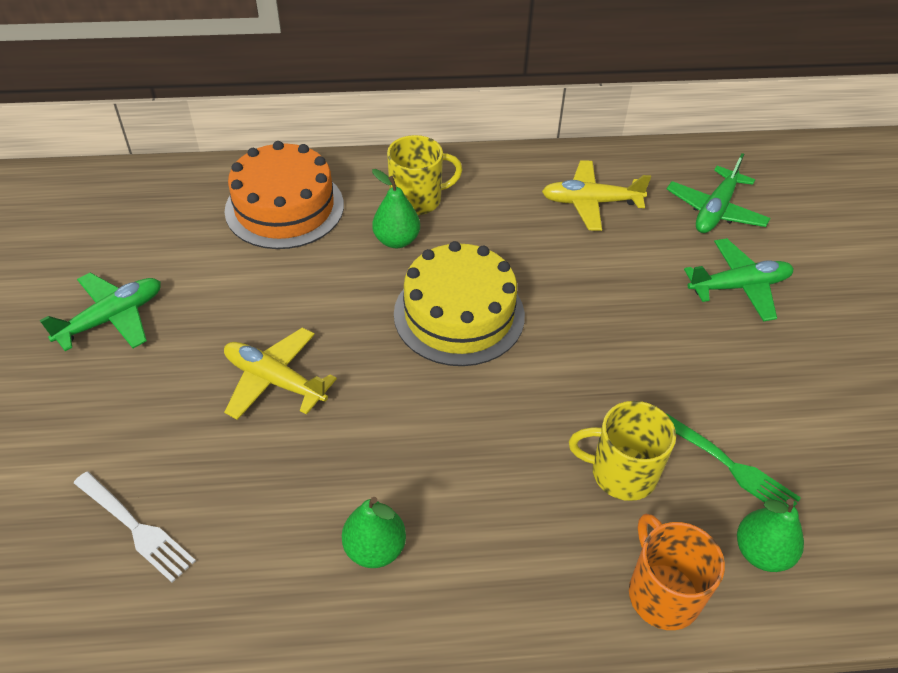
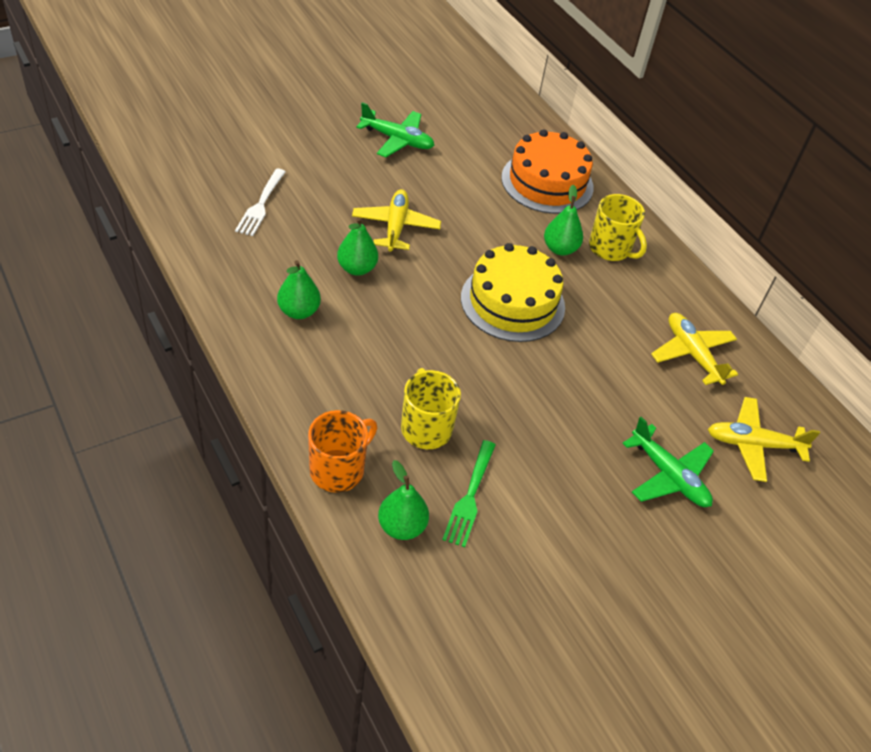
camera: 60 degrees right, 0 degrees up
green plane [667,153,770,233] -> yellow plane [708,397,820,482]
none -> green pear [337,217,378,276]

